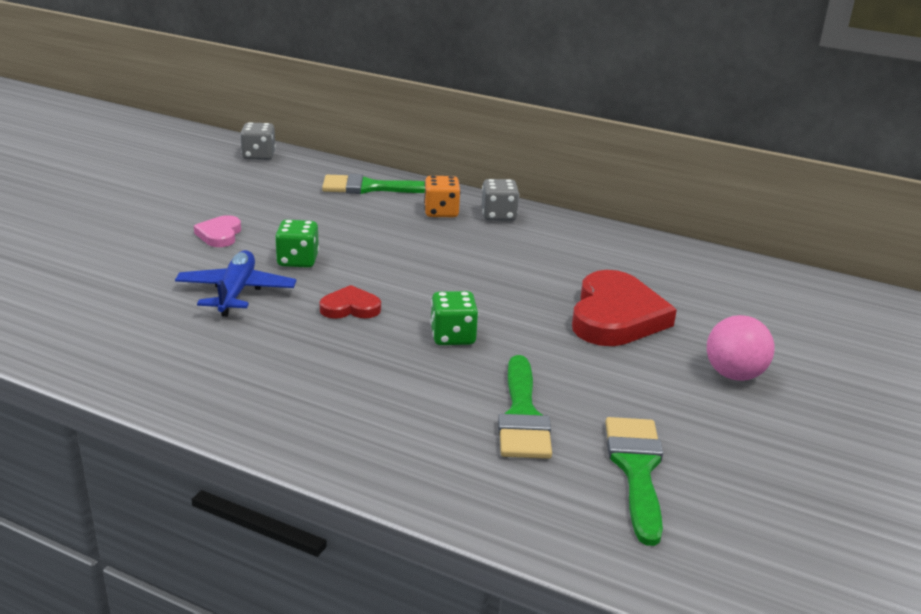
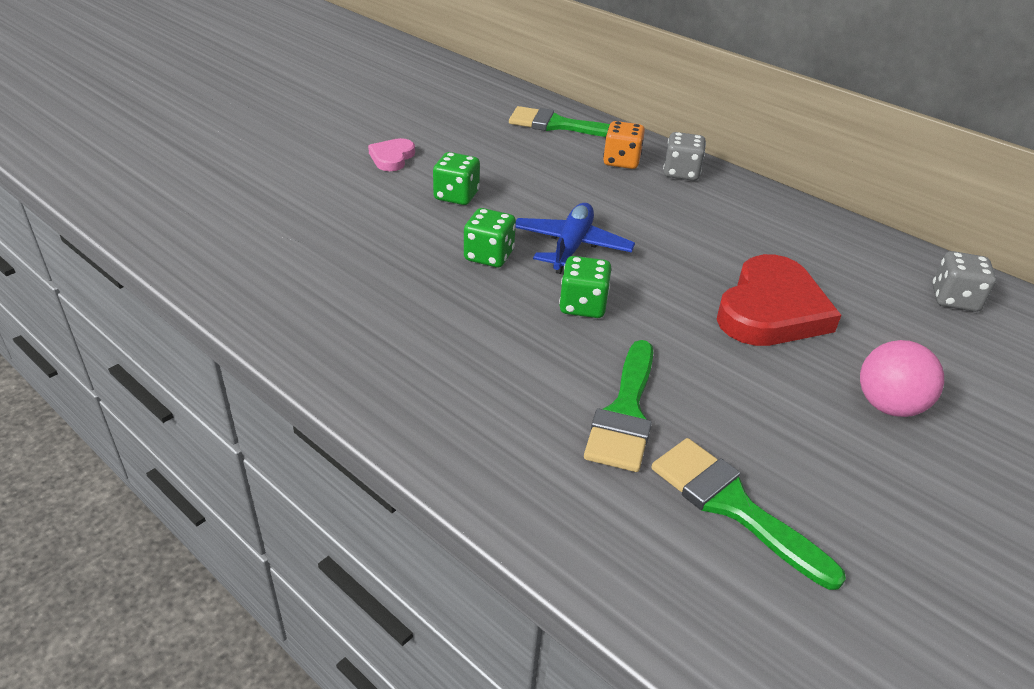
camera: 15 degrees right, 10 degrees up
blue plane [175,250,296,317] -> blue plane moved to [515,203,635,274]
grey dice [240,122,276,160] -> grey dice moved to [932,251,996,312]
red heart [320,285,381,319] -> green dice [464,208,516,267]
green brush [605,417,663,546] -> green brush turned 60 degrees counterclockwise [651,438,846,590]

